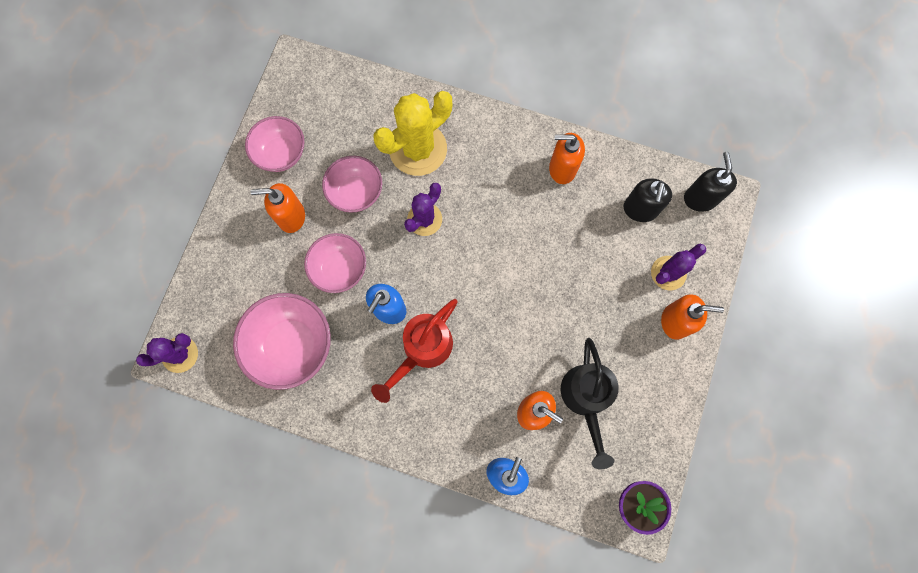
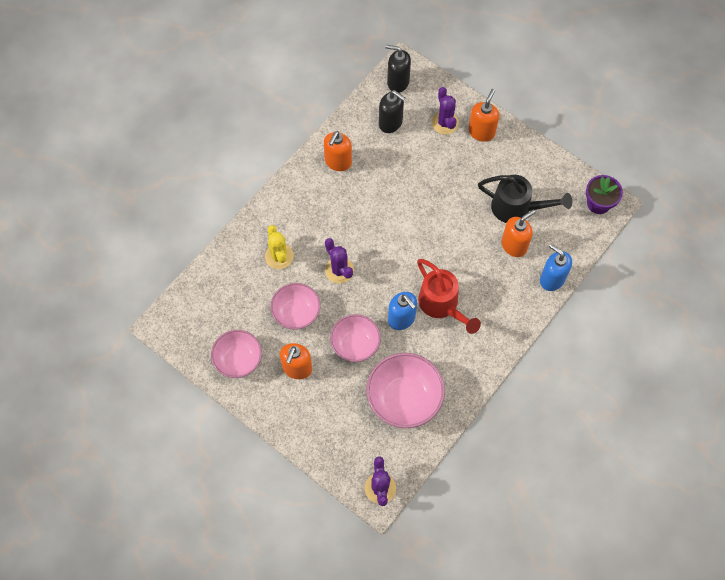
camera: 70 degrees left, 10 degrees down
yellow cactus [373,91,452,176] -> yellow cactus [265,225,294,269], size x0.59

